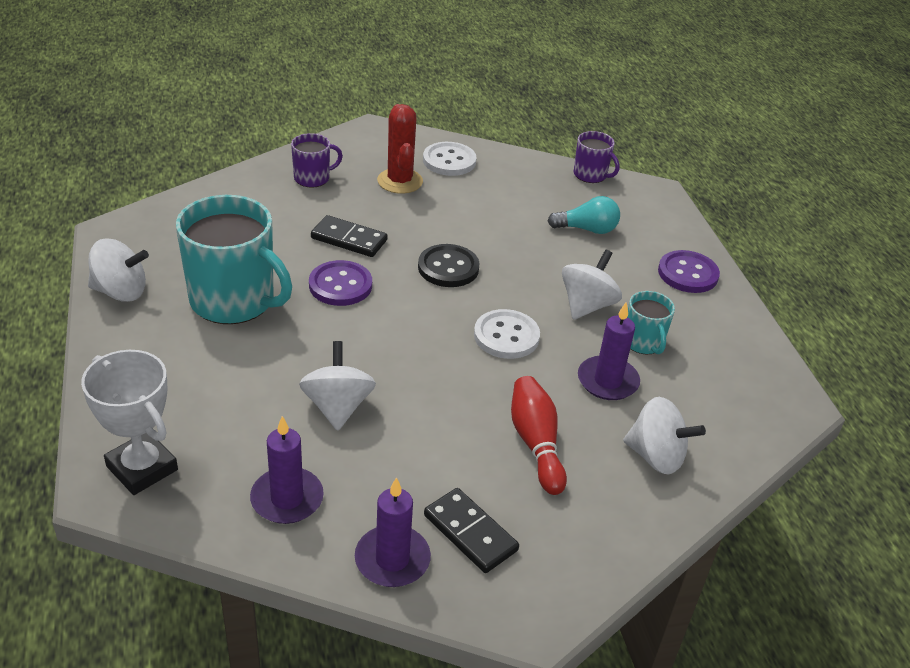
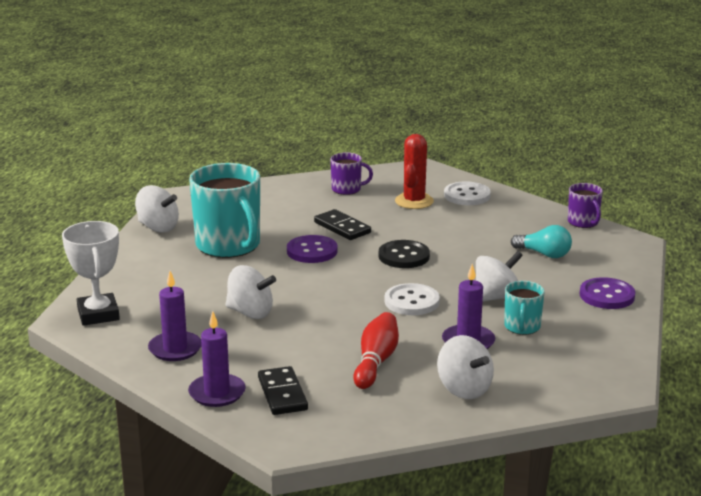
camera: 30 degrees right, 15 degrees down
white spinning top [299,341,376,431] -> white spinning top turned 90 degrees clockwise [226,265,276,319]

